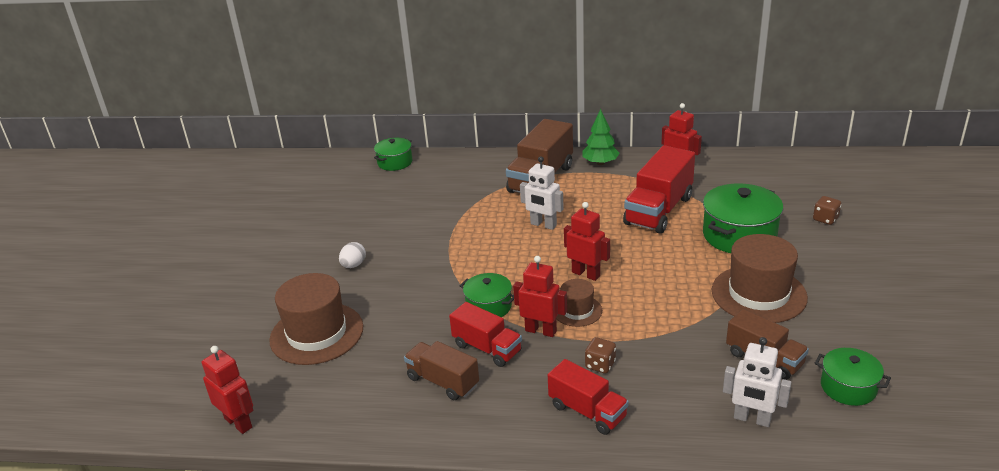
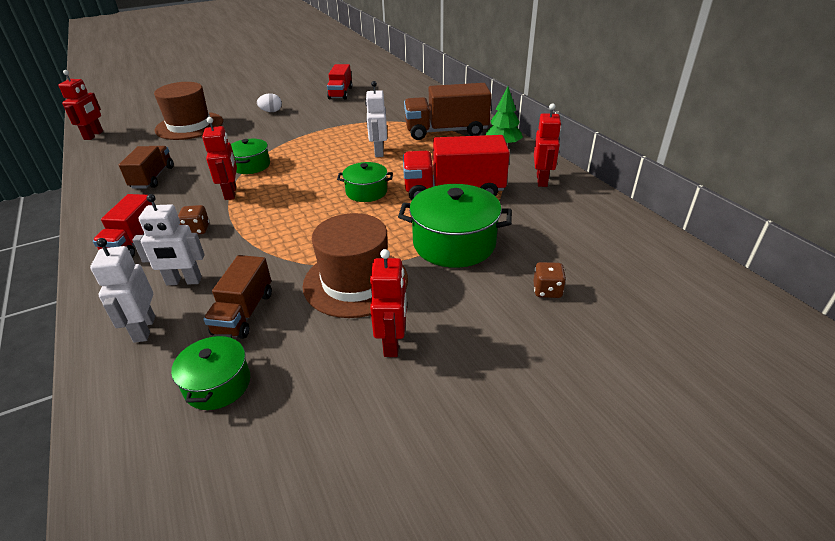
camera: 55 degrees right, 5 degrees up
green pot [374,138,412,171] -> green pot moved to [337,162,393,202]
red truck [449,302,522,367] -> red truck moved to [327,64,352,100]
brown hat [556,279,602,327] -> none
red robot [564,202,610,281] -> red robot moved to [370,249,407,357]
none -> white robot [132,194,205,285]

